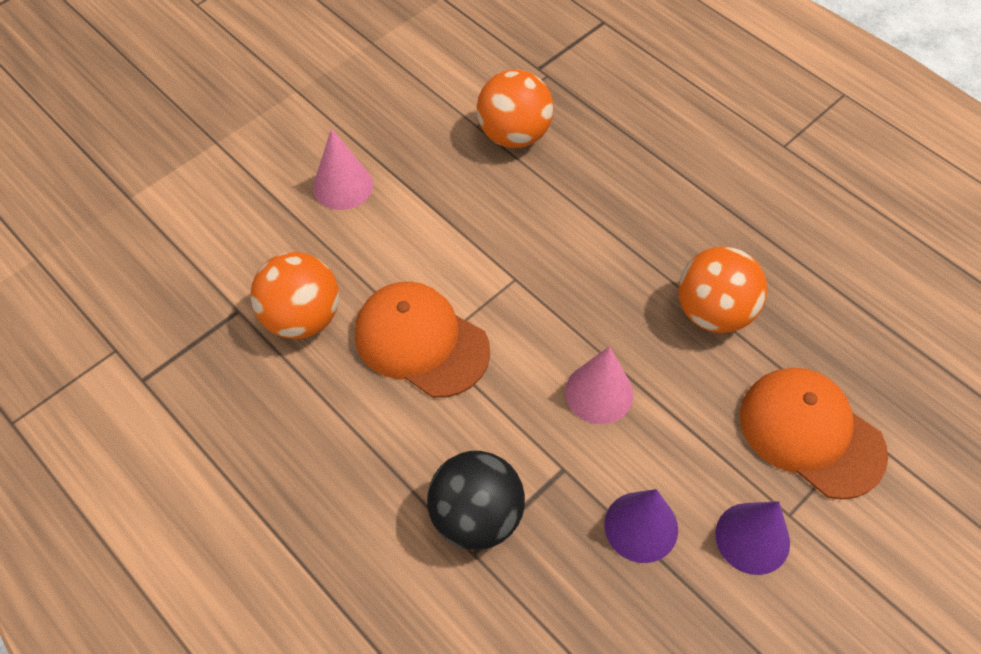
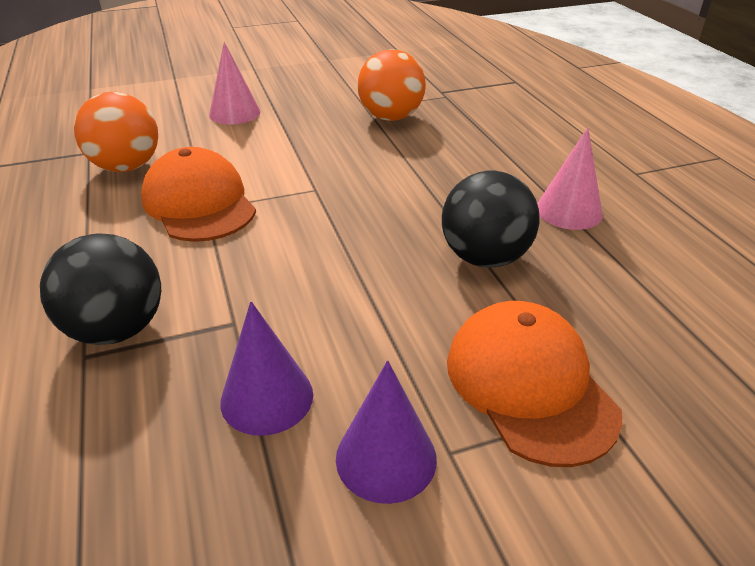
camera: 25 degrees right, 20 degrees down
pink cone [565,346,634,424] -> pink cone moved to [537,127,602,230]
orange ball [678,246,767,333] -> black ball [442,171,540,268]

